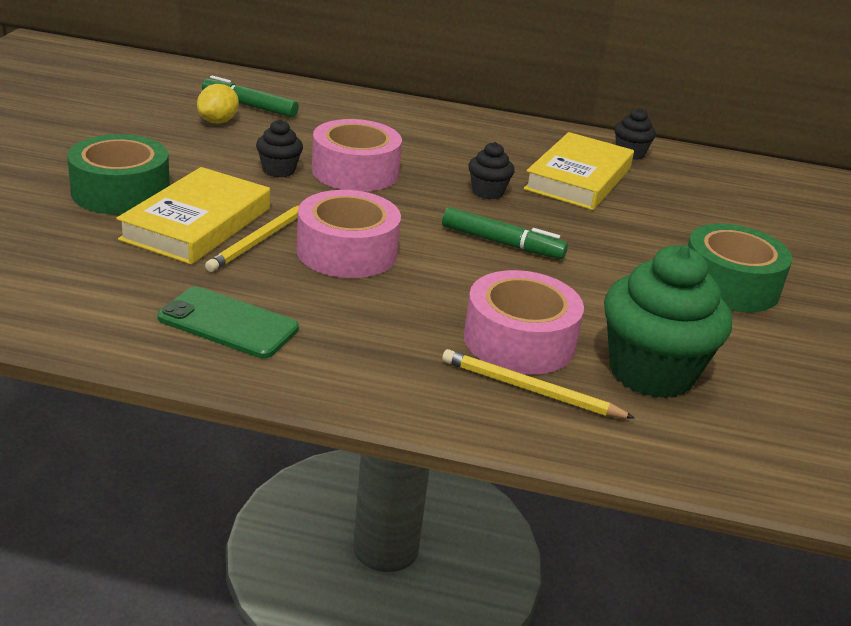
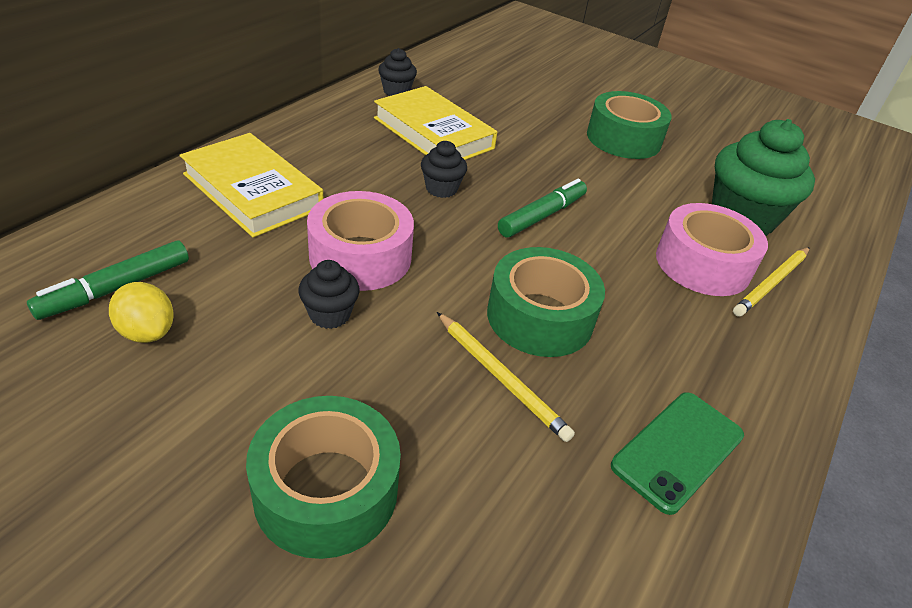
camera: 70 degrees left, 10 degrees up
yellow book [116,167,270,265] -> yellow book moved to [180,133,323,238]
pink tape [297,190,401,278] -> green tape [487,247,605,357]

